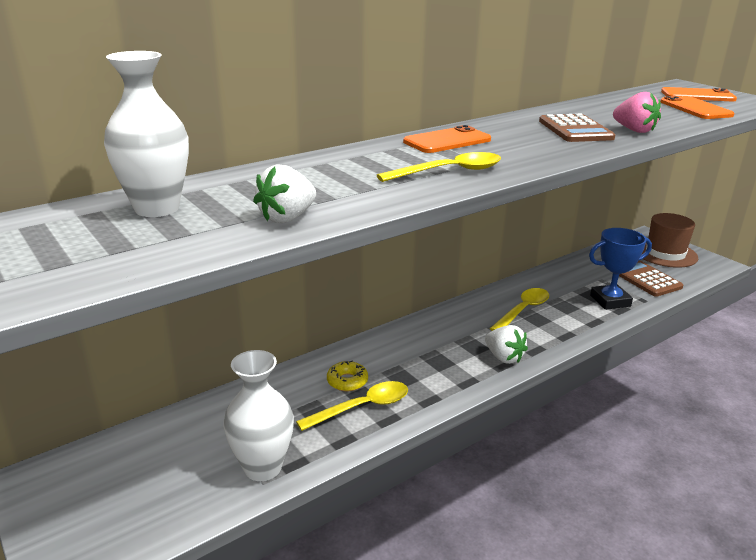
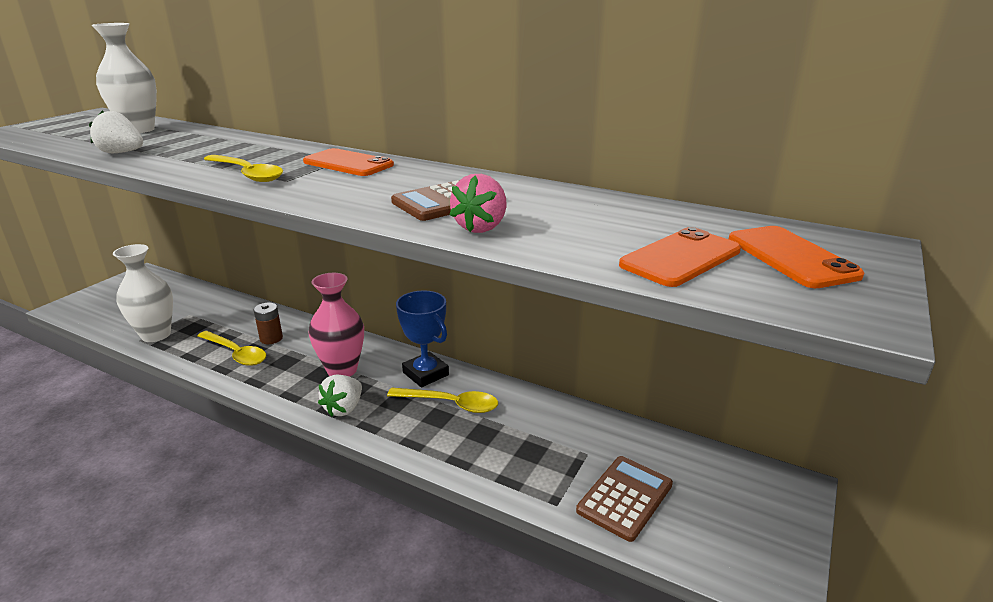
camera: 65 degrees right, 0 degrees up
yellow donut [327,361,368,391] -> brown battery [254,303,283,344]
blue trophy [589,228,652,310] -> blue trophy moved to [396,290,449,387]
brown hat [642,213,698,268] -> none
none -> pink vase [309,273,364,377]

